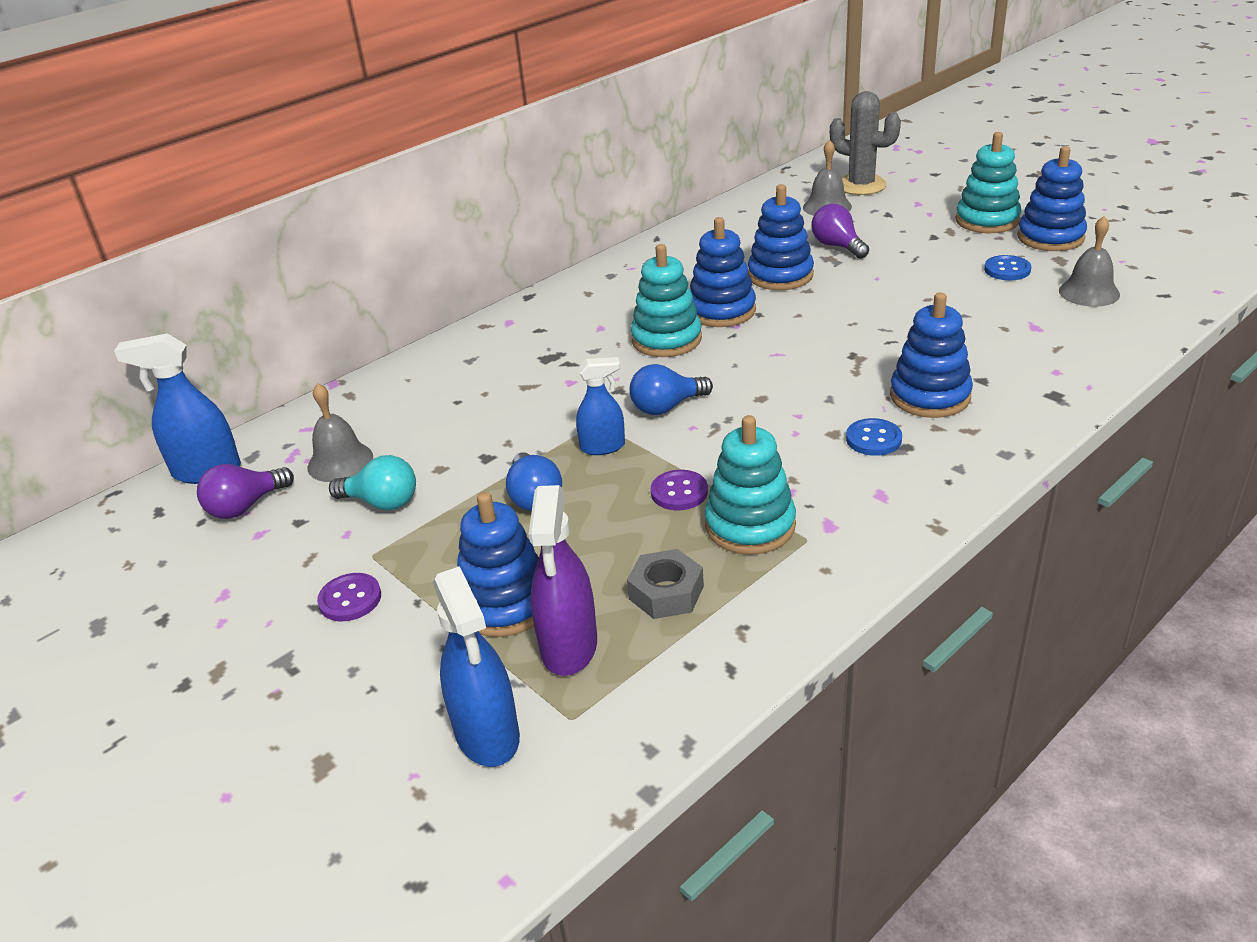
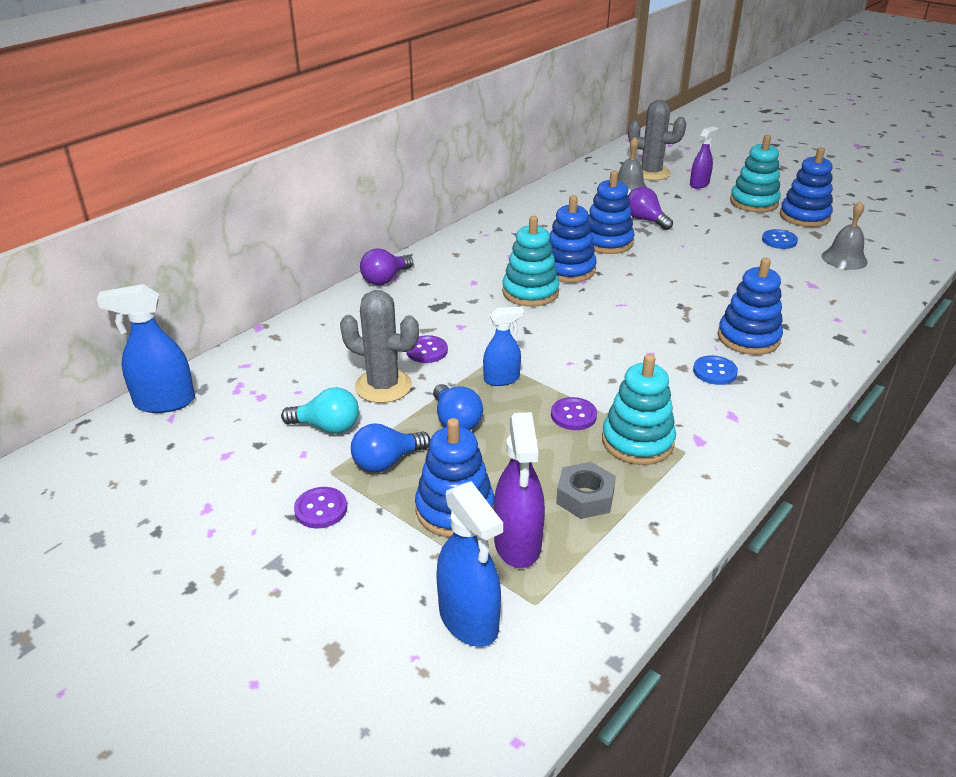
camera: 10 degrees left, 0 degrees up
purple light bulb [197,464,294,519] -> purple light bulb moved to [360,248,413,285]
grey bell [308,383,373,482] -> none
blue light bulb [630,364,713,415] -> blue light bulb moved to [351,423,431,473]
none -> grey cactus [340,290,419,403]
none -> purple button [406,335,448,363]
none -> purple spray bottle [690,126,718,189]

